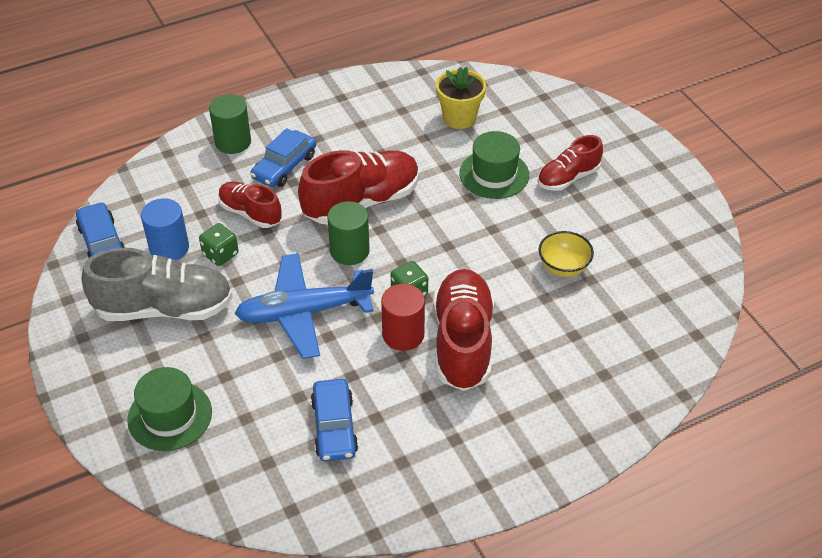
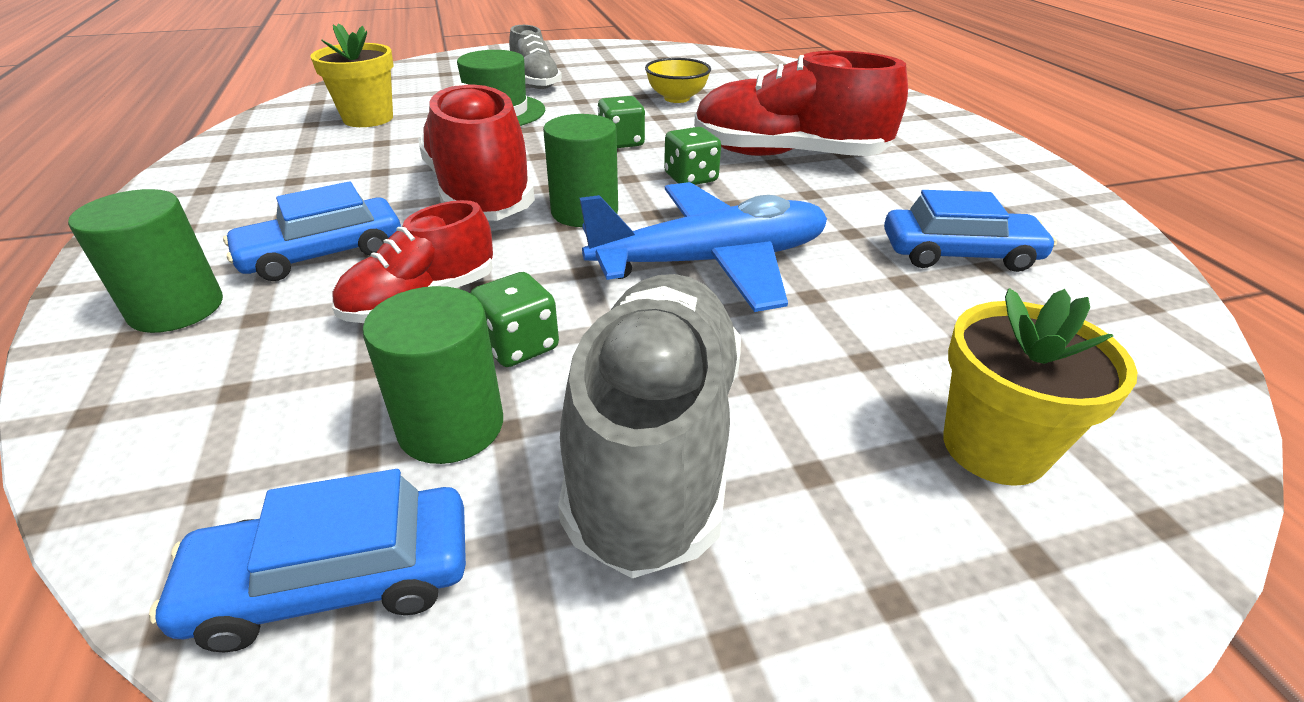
camera: 80 degrees left, 10 degrees down
green hat [127,367,212,451] -> yellow flower pot [943,288,1138,486]
blue cylinder [141,198,189,260] -> green cylinder [362,286,503,464]
blue plane [235,253,374,359] -> blue plane turned 105 degrees counterclockwise [580,182,827,312]
blue car [251,128,316,187] -> blue car turned 105 degrees clockwise [223,181,401,281]
red cylinder [381,284,425,351] -> none
red shoe [537,135,603,191] -> grey shoe [509,25,562,89]
none -> green dice [598,96,645,148]

